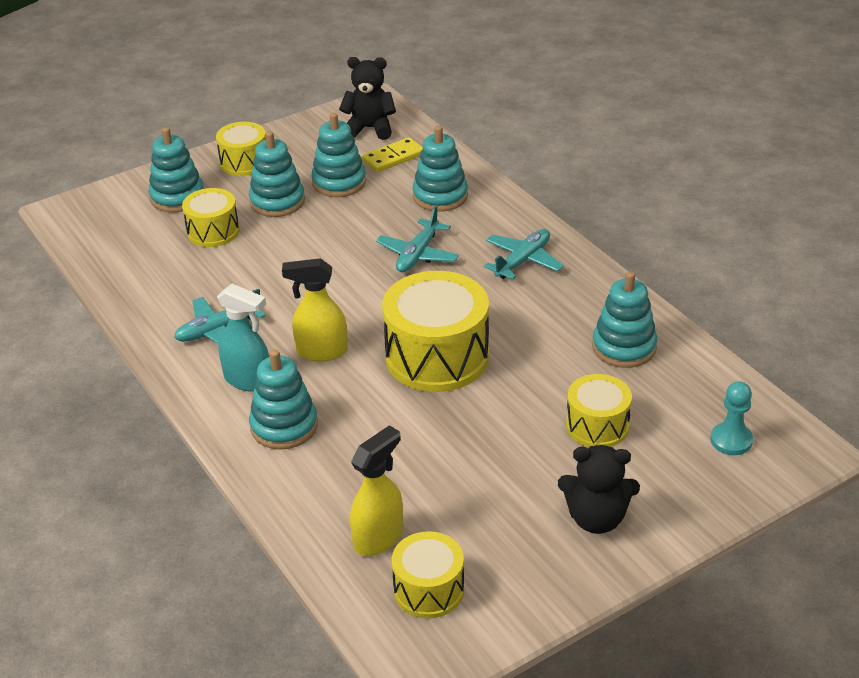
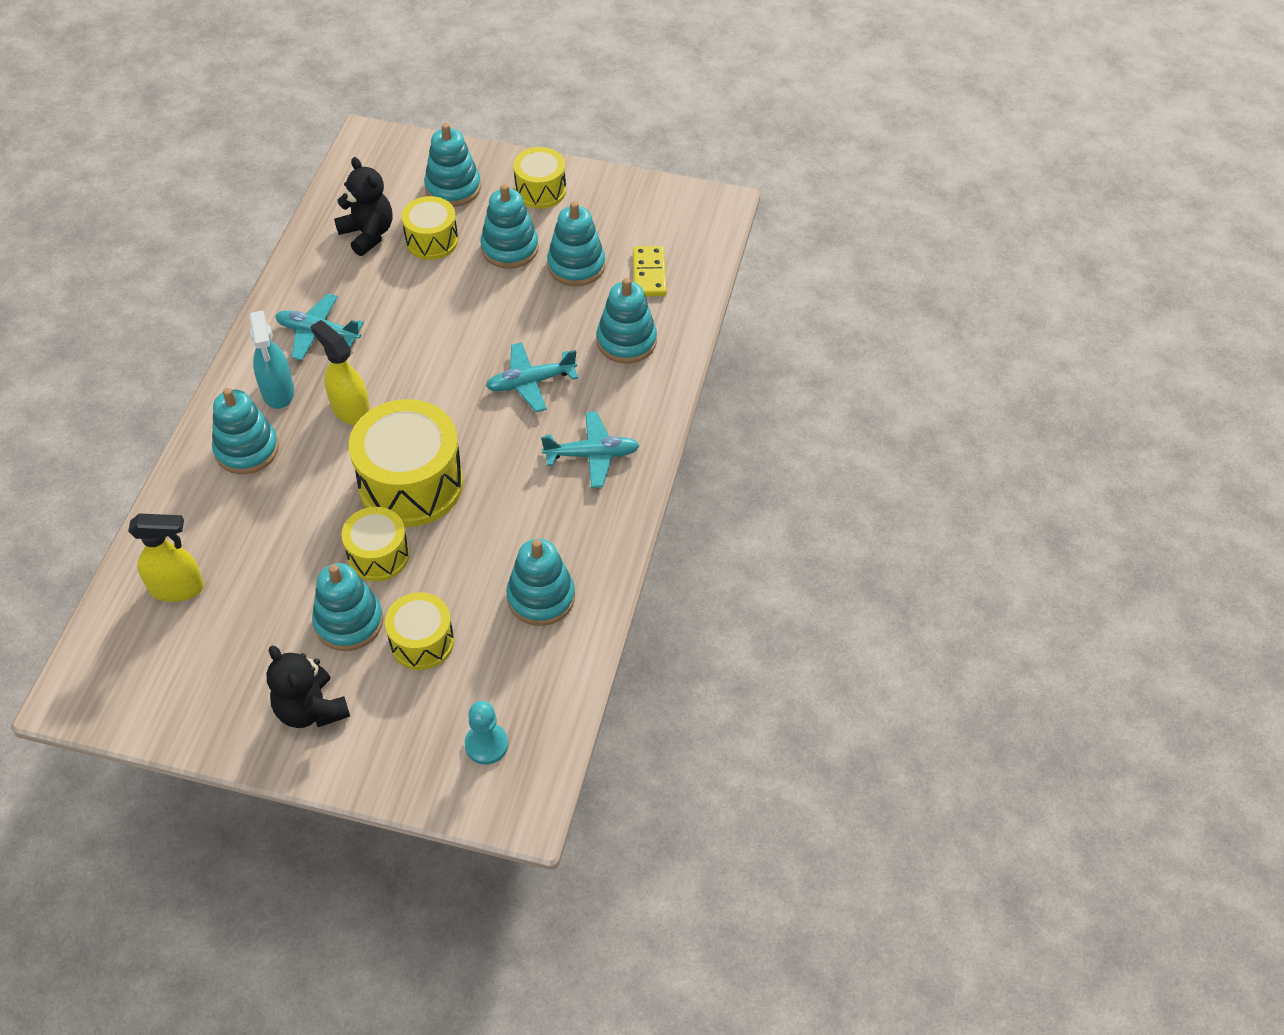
camera: 45 degrees right, 15 degrees up
black teddy bear [339,57,396,140] -> black teddy bear moved to [334,157,393,256]
yellow domino [362,137,423,172] -> yellow domino turned 75 degrees clockwise [633,246,667,296]
yellow drum [392,531,464,618] -> yellow drum moved to [342,507,409,581]
none -> turquoise stacking toy [312,563,383,651]

